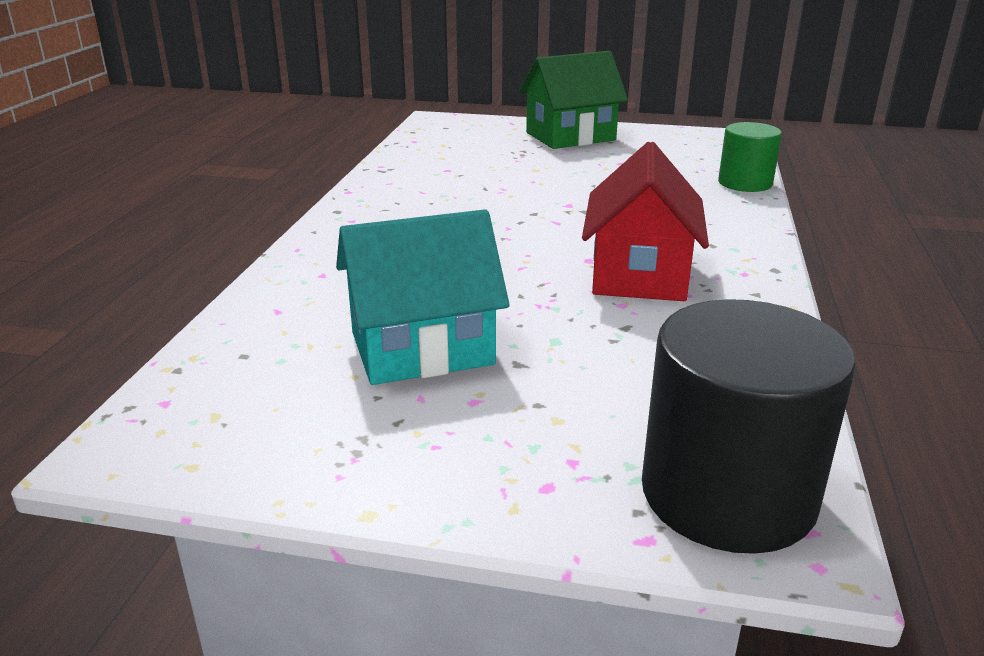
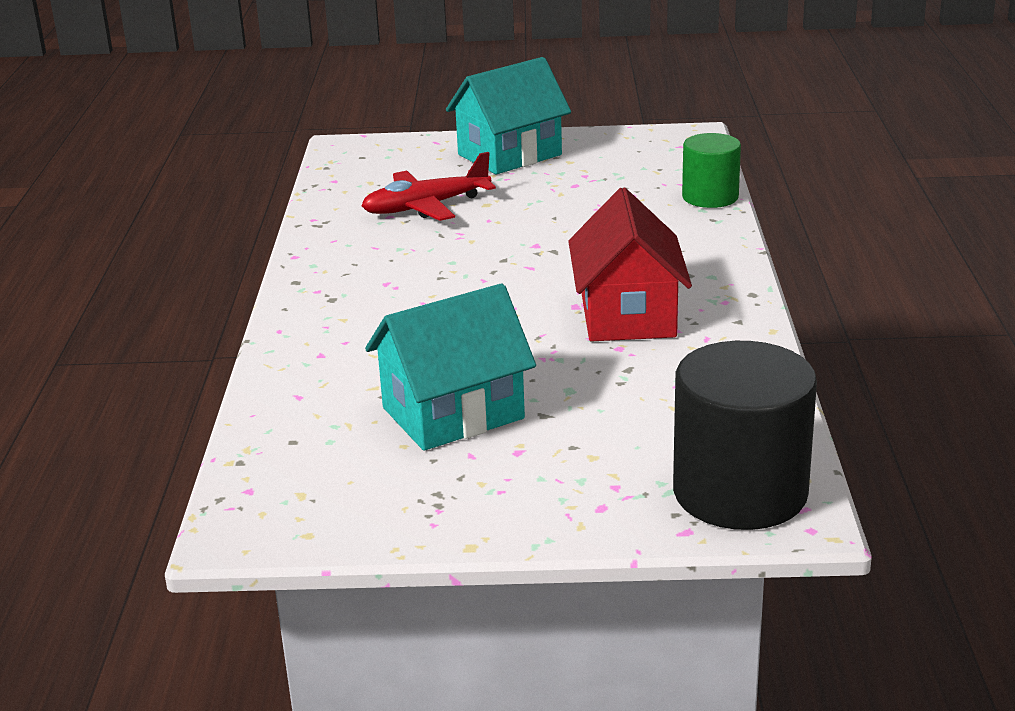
camera: 10 degrees left, 0 degrees up
green house [519,51,628,149] -> turquoise house [446,57,571,174]
none -> red plane [361,152,496,221]

